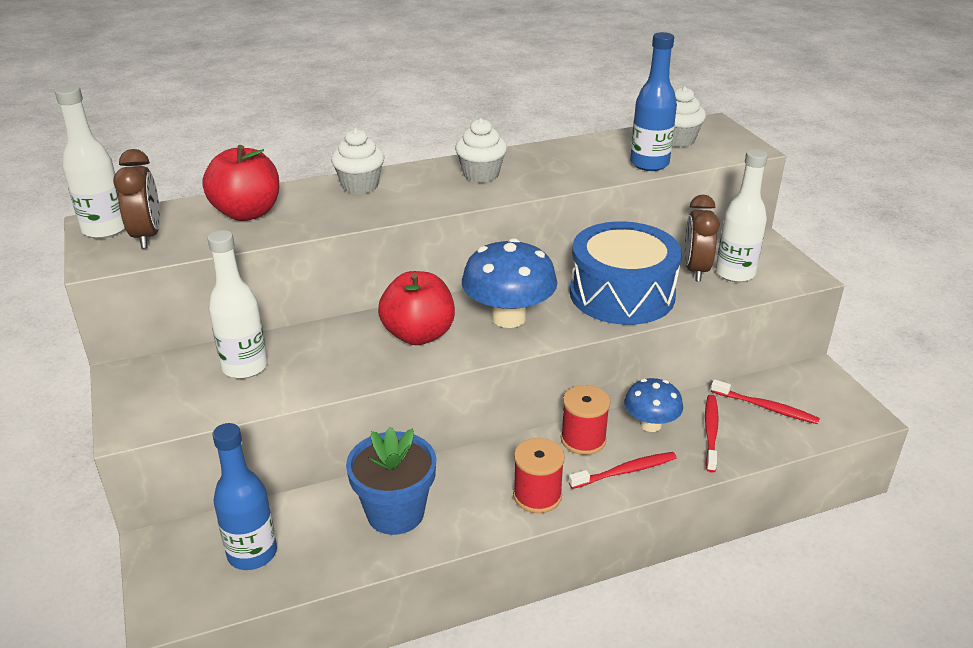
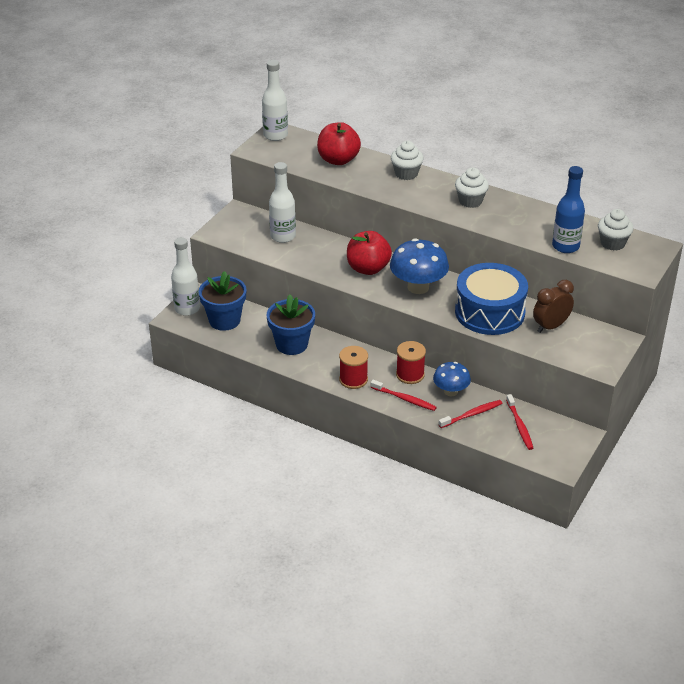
camera: 50 degrees right, 5 degrees up
brown clock [113,149,160,248] -> none
blue bottle [212,423,277,570] -> blue flower pot [199,271,247,331]
white bottle [716,149,768,282] -> white bottle moved to [171,237,200,316]

